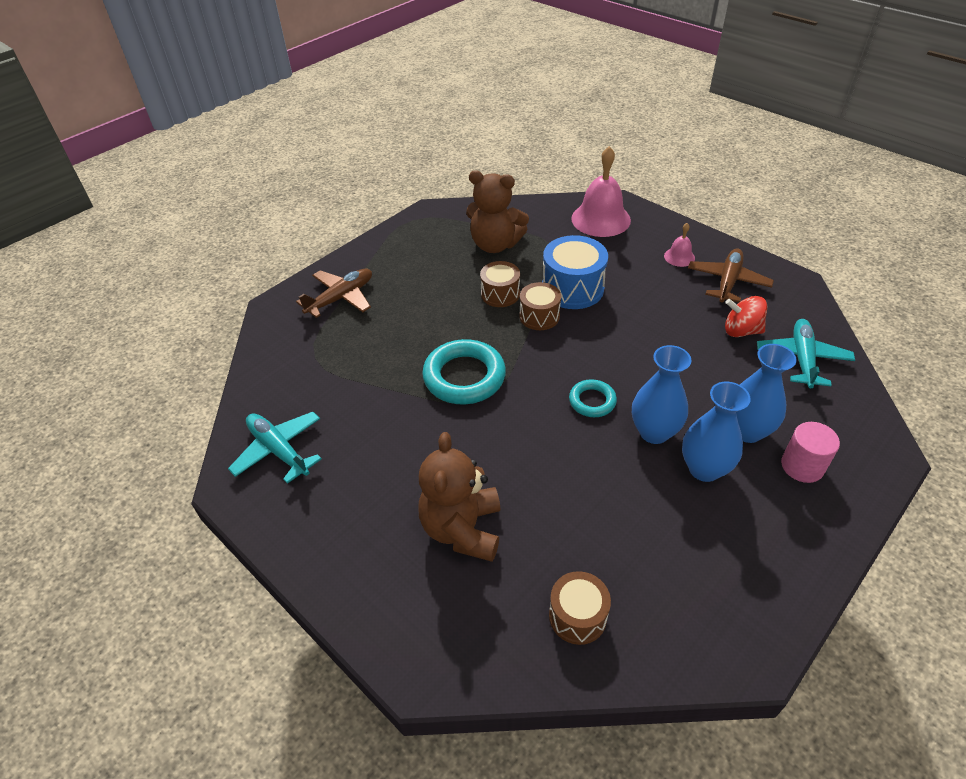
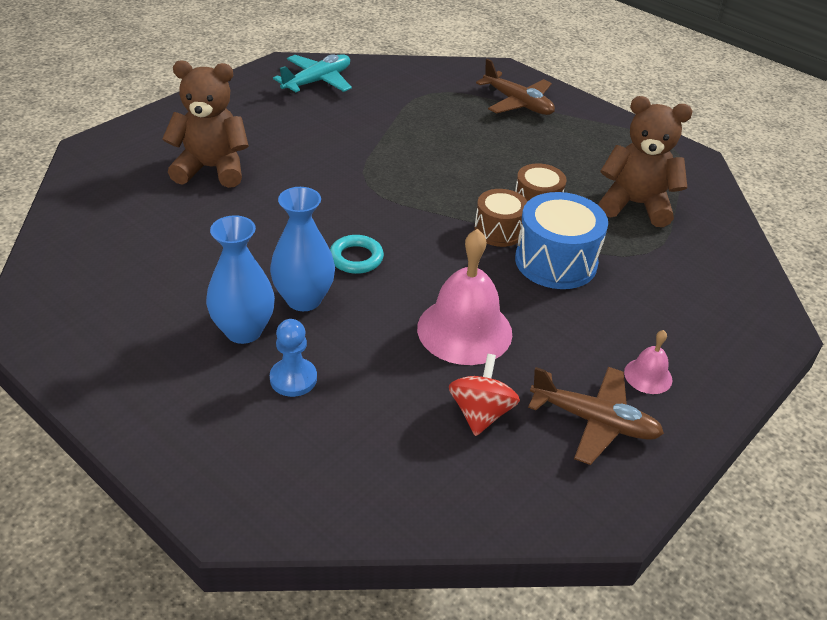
camera: 85 degrees right, 5 degrees down
turquoise ring [422,339,506,404] -> none
brown teddy bear [466,170,529,253] -> brown teddy bear turned 90 degrees clockwise [598,96,692,227]
brown drum [549,571,611,645] -> none
pink bell [571,146,631,237] -> pink bell moved to [417,229,512,365]
blue vase [736,344,797,443] -> blue pawn [270,319,317,397]
turquoise plane [757,319,855,388] -> none
pink cylinder [781,422,840,483] -> none

